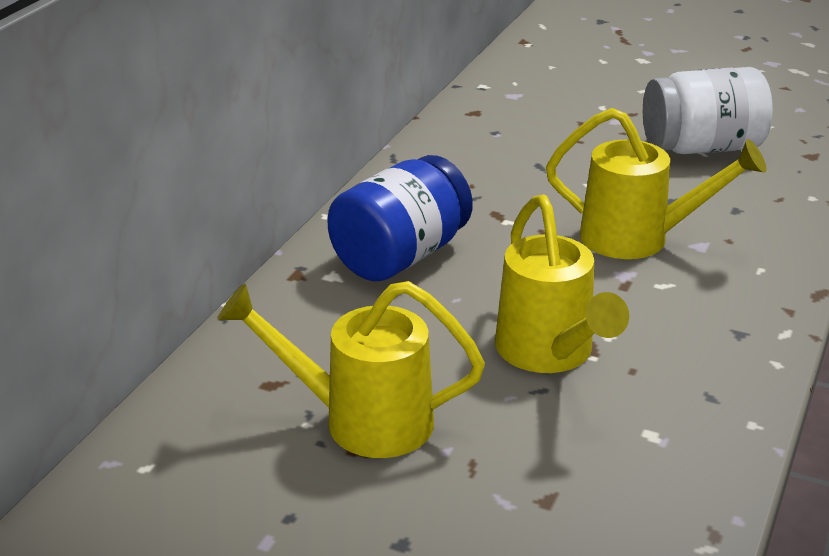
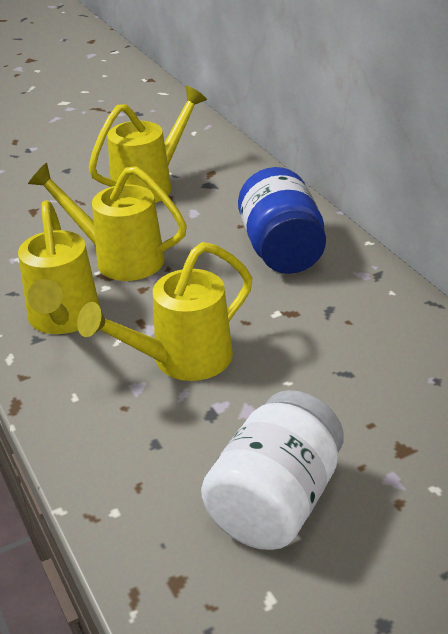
camera: 130 degrees right, 5 degrees up
none -> yellow watering can [18,201,100,334]

